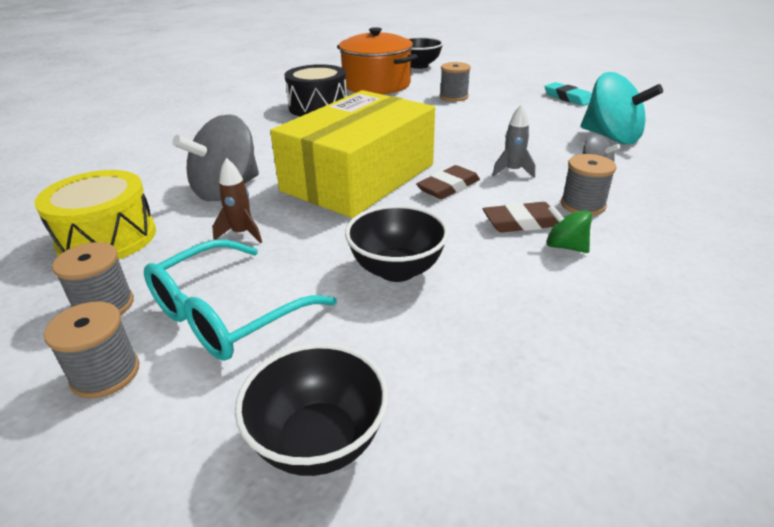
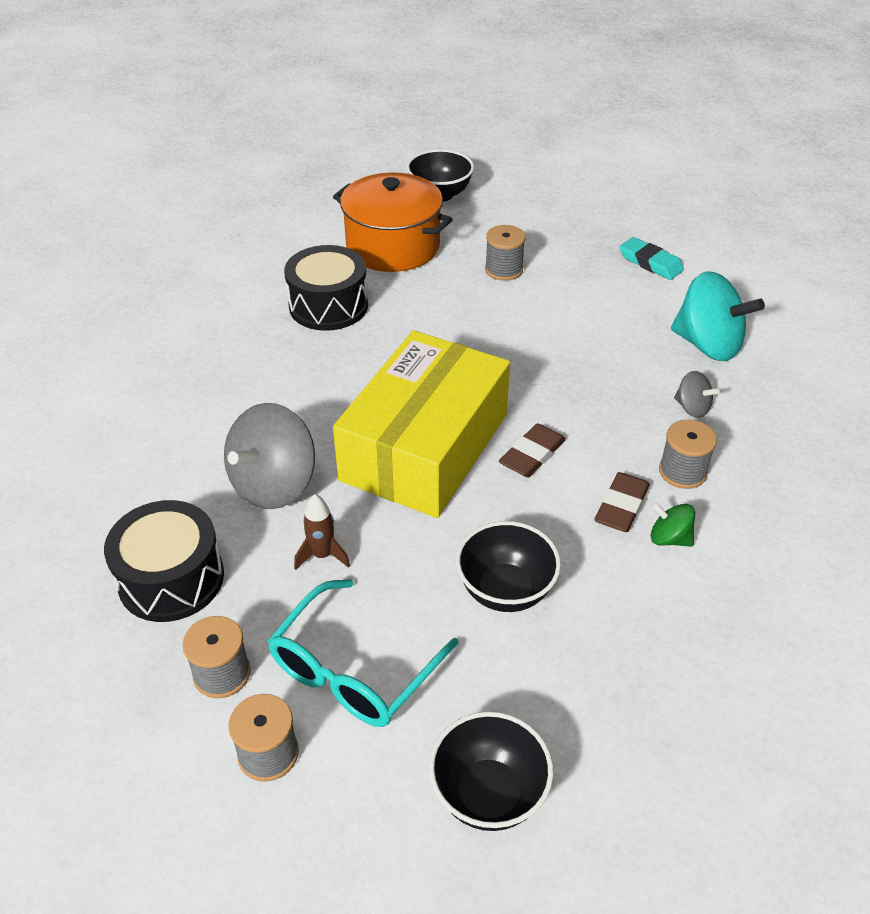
camera: 10 degrees left, 10 degrees up
yellow drum [34,170,156,259] -> black drum [104,500,224,622]
brown eraser [483,202,558,232] -> brown eraser turned 45 degrees counterclockwise [594,472,650,532]
grey rocket [492,104,535,178] -> none

